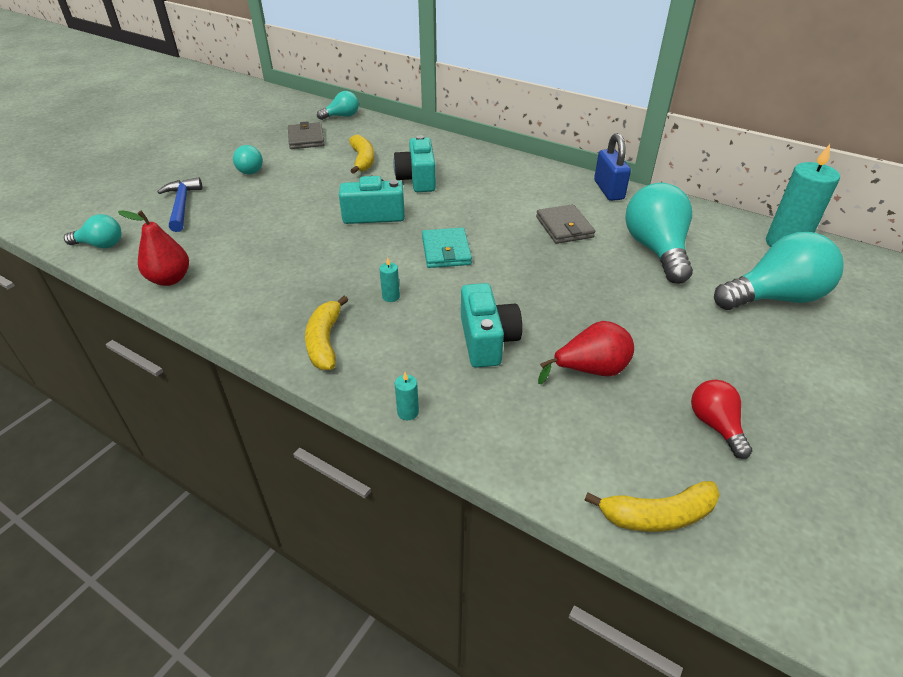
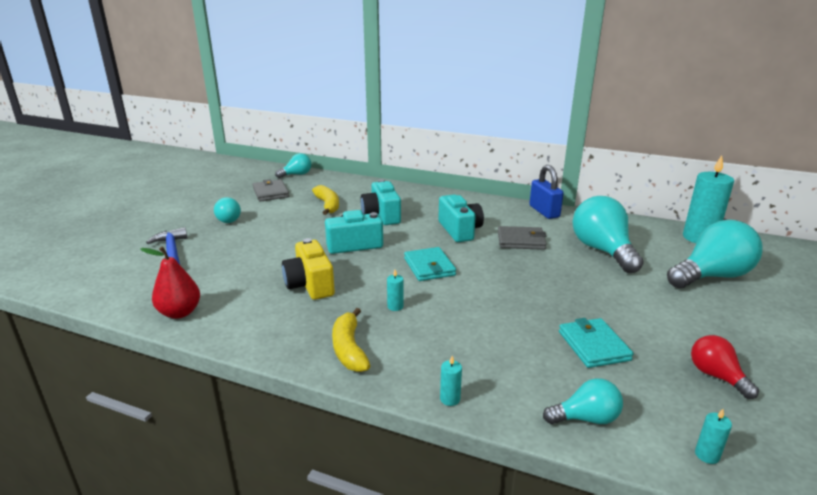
camera: 10 degrees left, 15 degrees down
turquoise light bulb [64,214,121,248] -> turquoise light bulb moved to [543,378,623,424]
turquoise camera [461,283,522,368] -> turquoise camera moved to [438,195,484,242]
grey wallet [536,204,595,244] -> grey wallet turned 60 degrees counterclockwise [498,226,547,250]
red pear [538,321,634,384] -> turquoise wallet [559,318,634,368]
yellow banana [585,481,720,532] -> turquoise candle [695,409,732,464]
none -> yellow camera [282,238,335,300]

